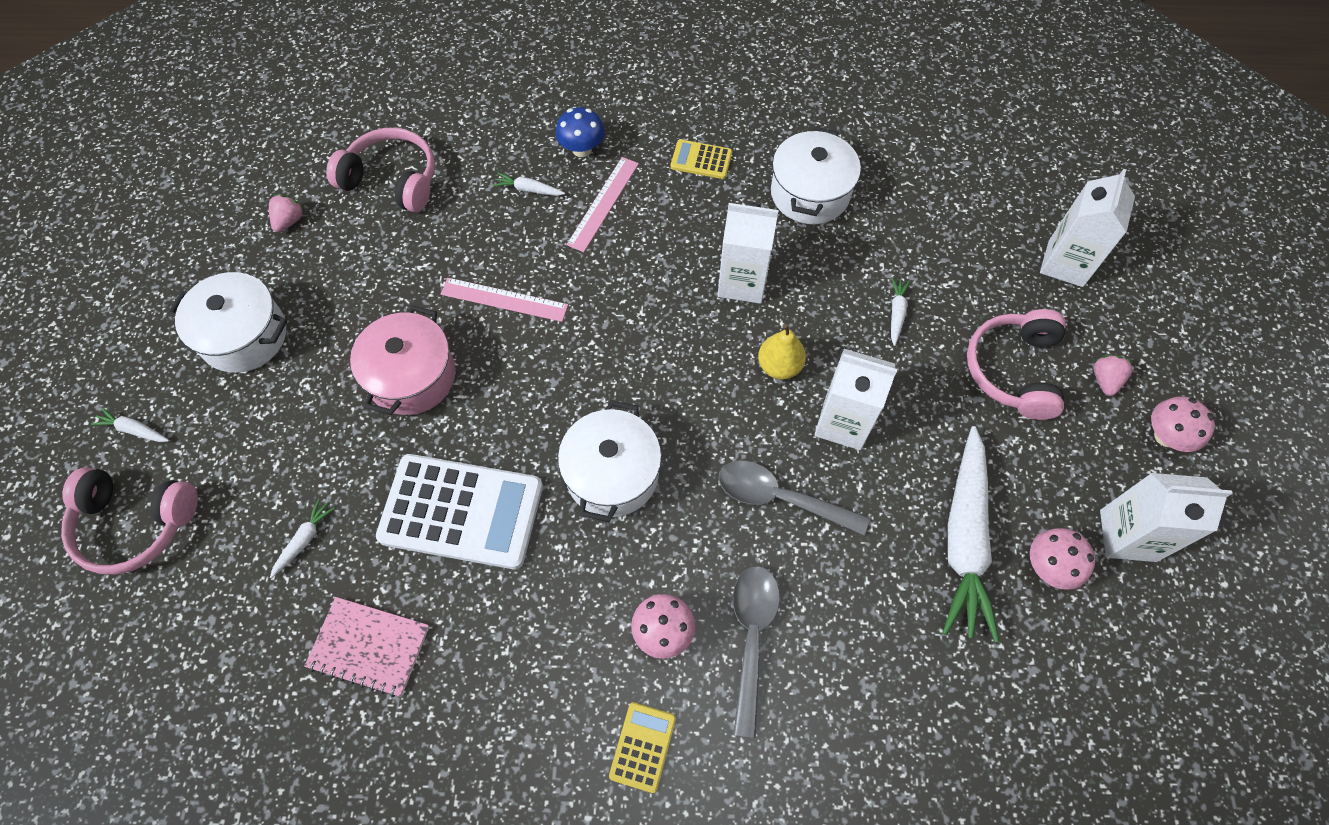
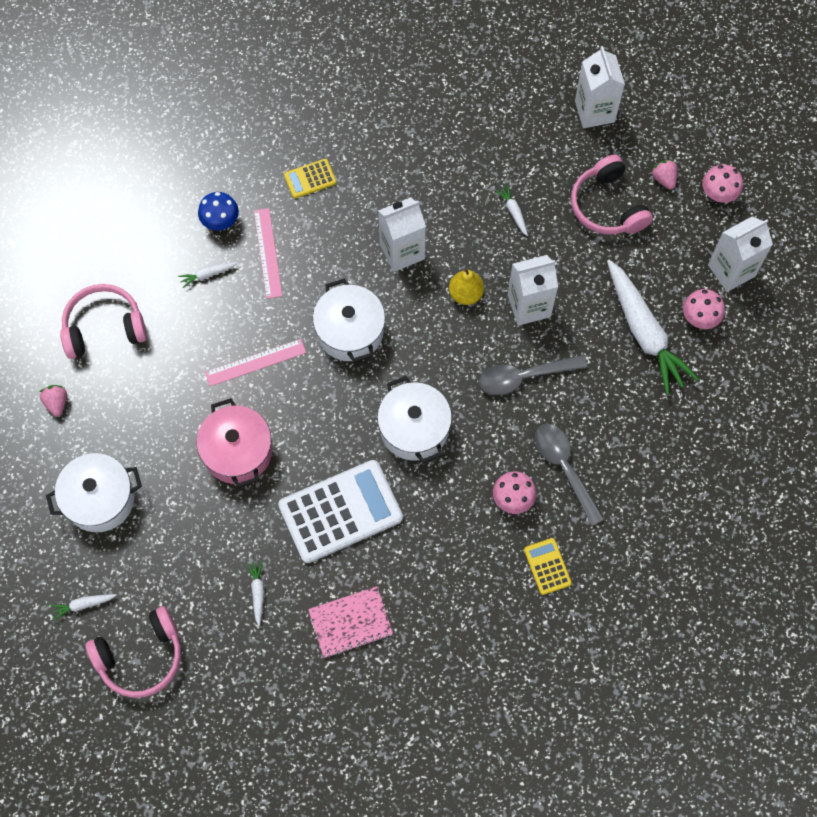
camera: 35 degrees left, 5 degrees up
white pot [771,127,861,224] -> white pot moved to [313,278,385,363]

